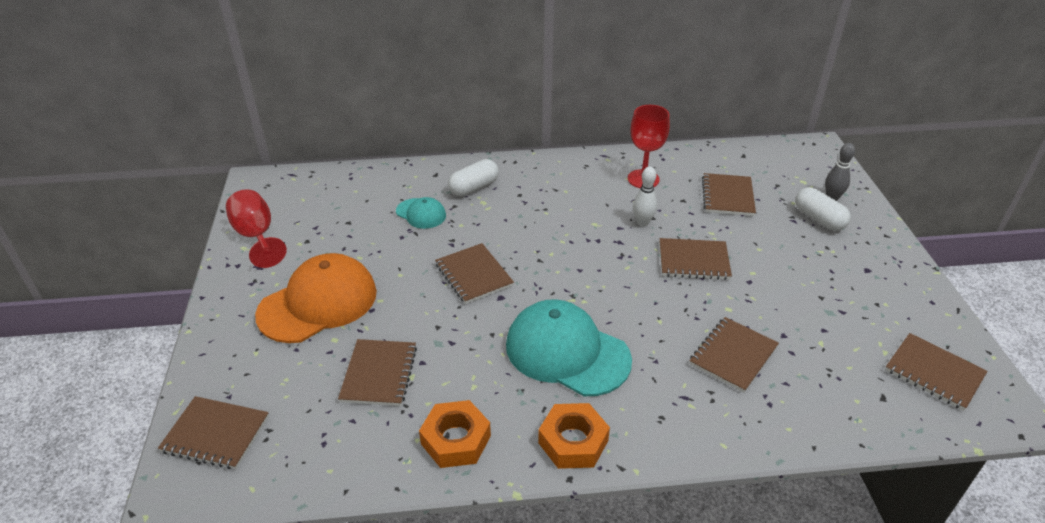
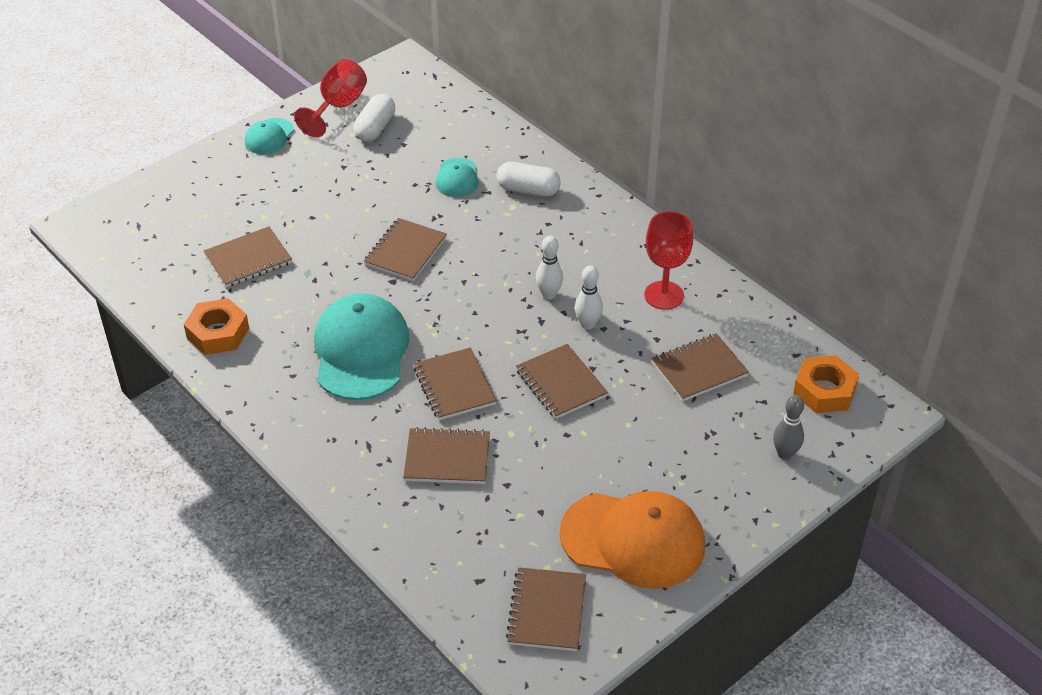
camera: 55 degrees right, 5 degrees up
brown notebook [158,396,269,469] -> brown notebook moved to [414,347,497,420]
orange cap [255,253,377,343] -> orange cap moved to [559,491,705,589]
orange nut [538,403,610,469] -> orange nut moved to [793,355,859,413]
white capsule [795,187,851,231] -> white capsule moved to [353,94,395,142]
none -> turquoise cap [245,118,294,154]
none -> white bowling pin [536,236,563,299]

